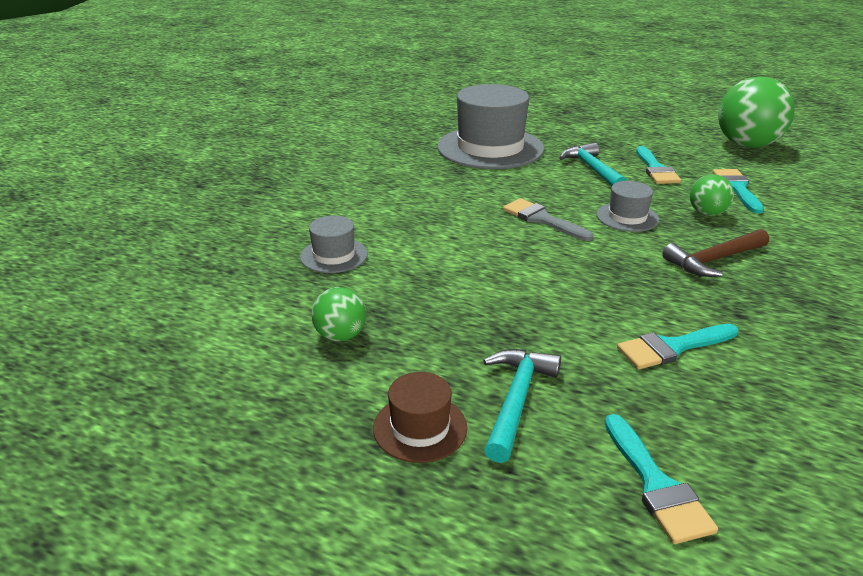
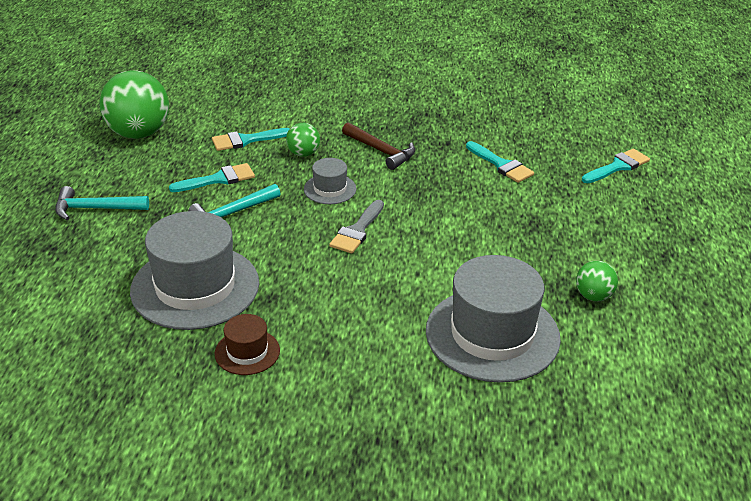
camera: 110 degrees left, 5 degrees up
grey hat [300,216,368,273] -> grey hat [426,255,561,383], size x2.12
brown hat [373,372,467,463] -> brown hat moved to [215,314,280,375]
turquoise hammer [483,349,561,463] -> turquoise hammer moved to [55,186,149,220]

